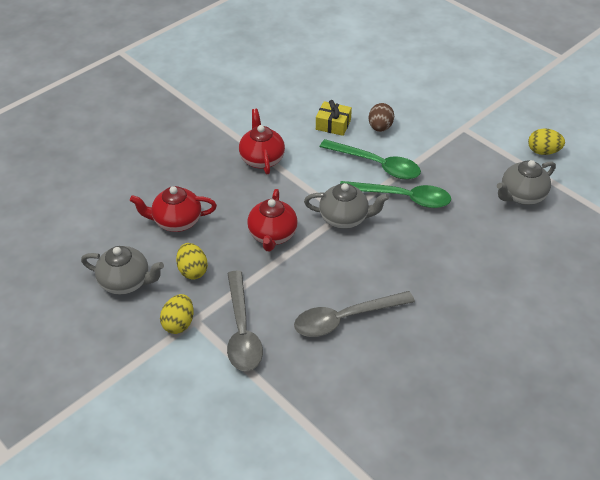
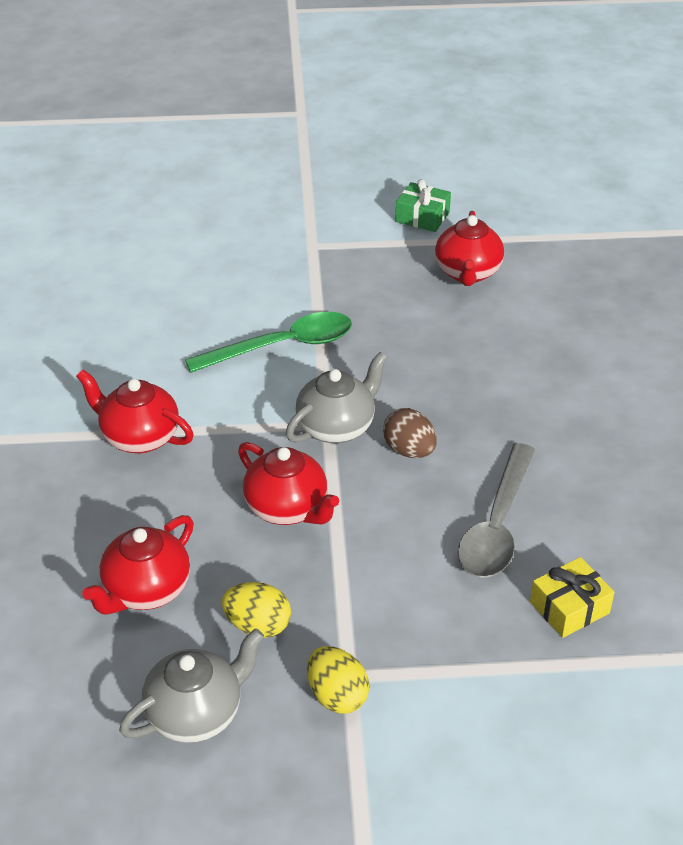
camera: 50 degrees left, 5 degrees down
grey spoon [227,270,263,371] -> none
yellow gift [316,100,352,136] -> yellow gift moved to [530,557,615,638]
green spoon [340,181,451,208] -> none
brown egg [369,103,394,132] -> brown egg moved to [383,408,437,458]
grey teapot [497,160,556,205] -> red teapot [435,211,504,286]
yellow egg [528,128,565,155] -> green gift [395,179,451,232]

